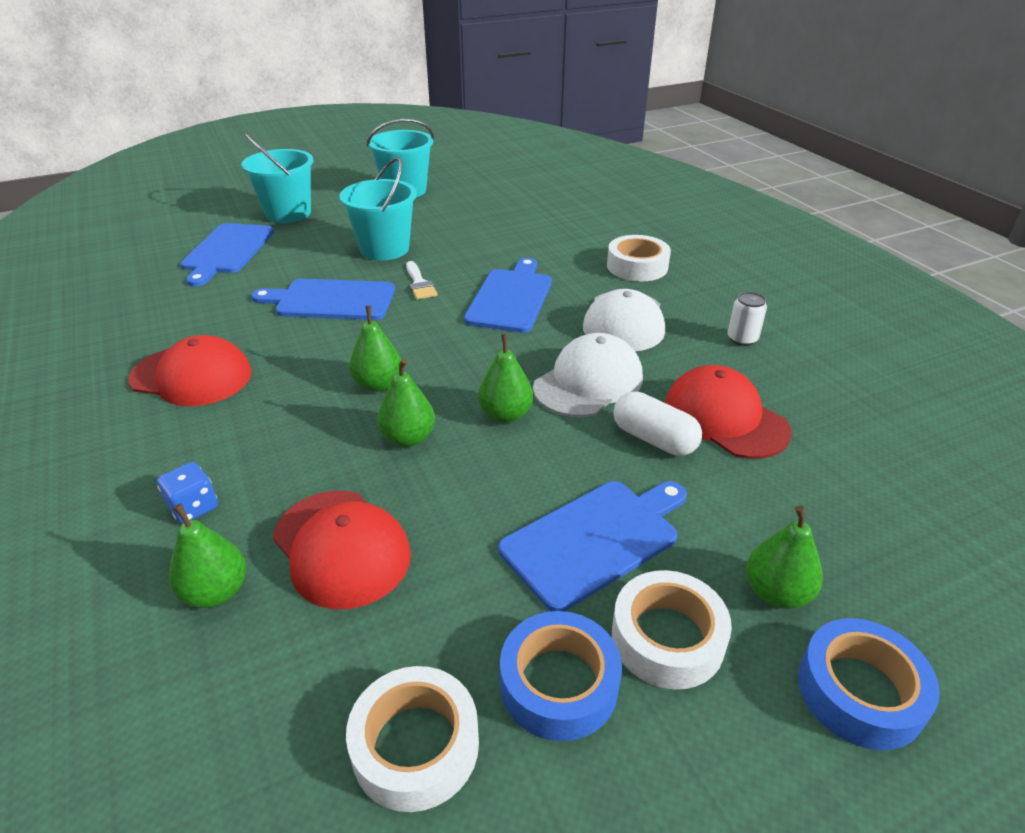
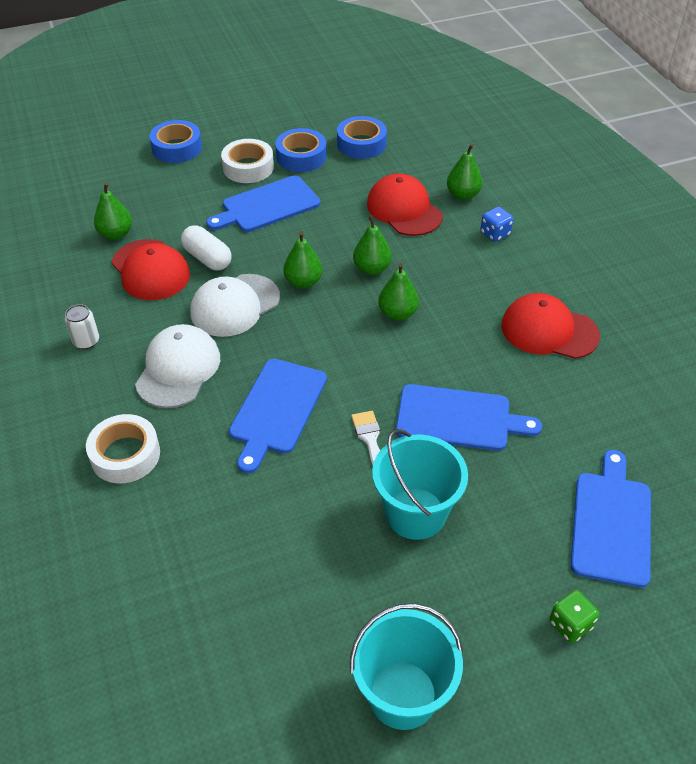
camera: 175 degrees left, 10 degrees up
turquoise bucket [242,134,314,223] -> green dice [549,590,599,643]
white tape [346,666,479,812] -> blue tape [337,116,387,159]
green pear [746,505,823,609] -> green pear moved to [94,182,132,240]

